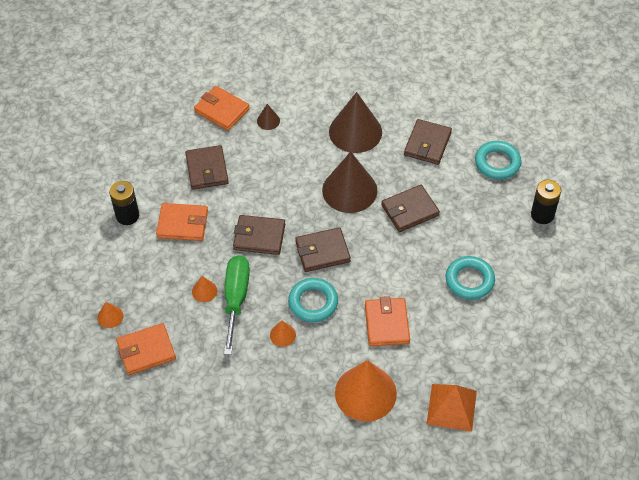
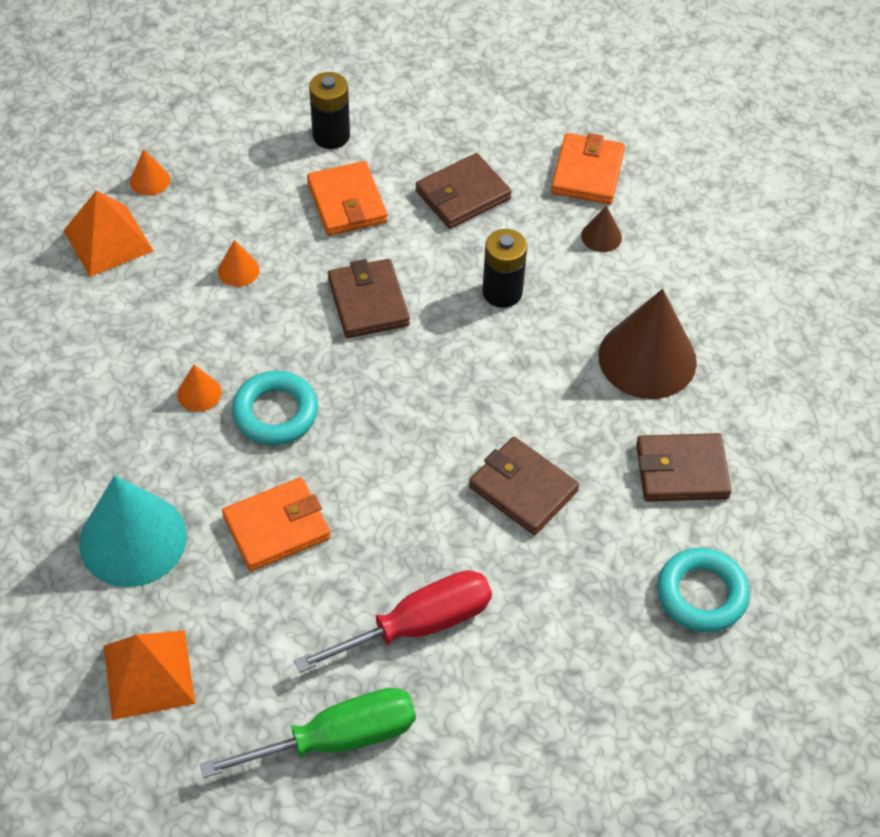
camera: 65 degrees right, 0 degrees up
orange wallet [116,323,176,375] -> orange pyramid [63,190,153,277]
green screwdriver [224,255,250,355] -> green screwdriver moved to [200,688,416,778]
brown wallet [295,227,351,272] -> none
brown cone [322,152,377,213] -> none
orange cone [335,360,397,422] -> turquoise cone [79,475,187,587]
turquoise ring [446,256,495,300] -> red screwdriver [294,570,492,673]
black battery [531,180,561,224] -> black battery moved to [482,229,527,308]

